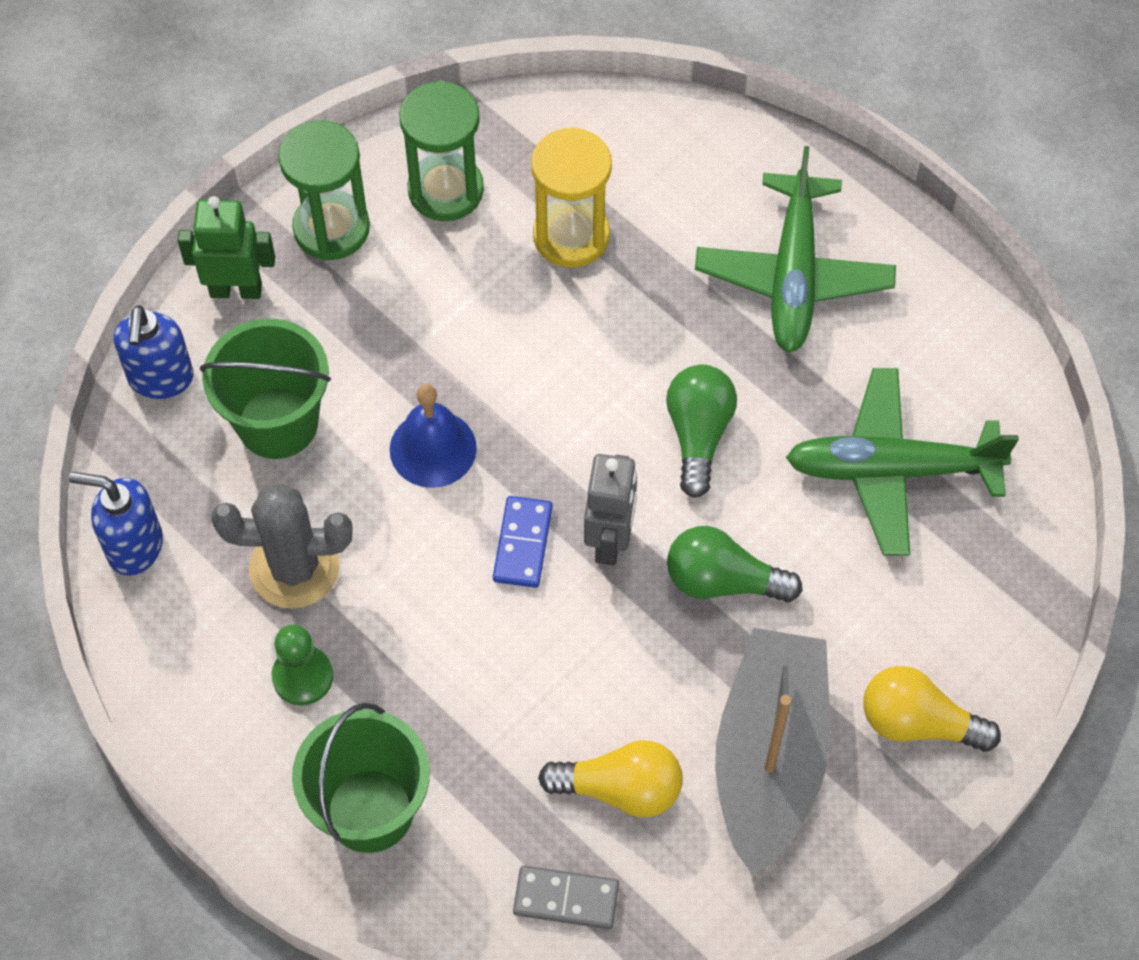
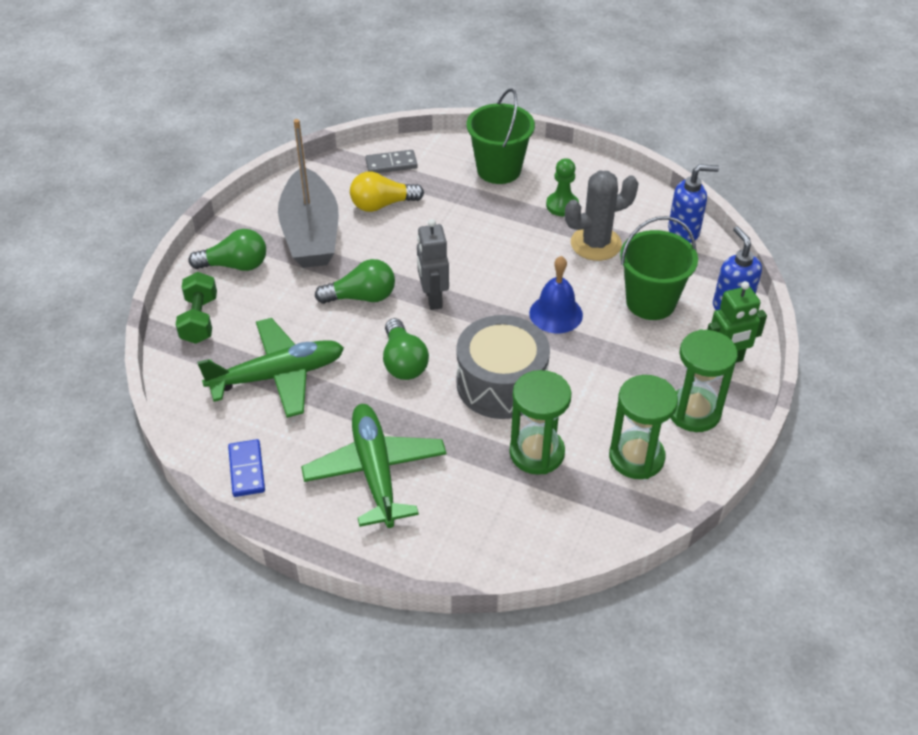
camera: 160 degrees right, 15 degrees down
blue domino [493,496,552,588] -> blue domino moved to [228,439,265,497]
yellow hourglass [531,127,612,268] -> green hourglass [510,370,572,475]
yellow light bulb [864,666,1001,752] -> green light bulb [189,229,266,271]
none -> green dumbbell [176,272,217,344]
none -> grey drum [456,315,550,419]

